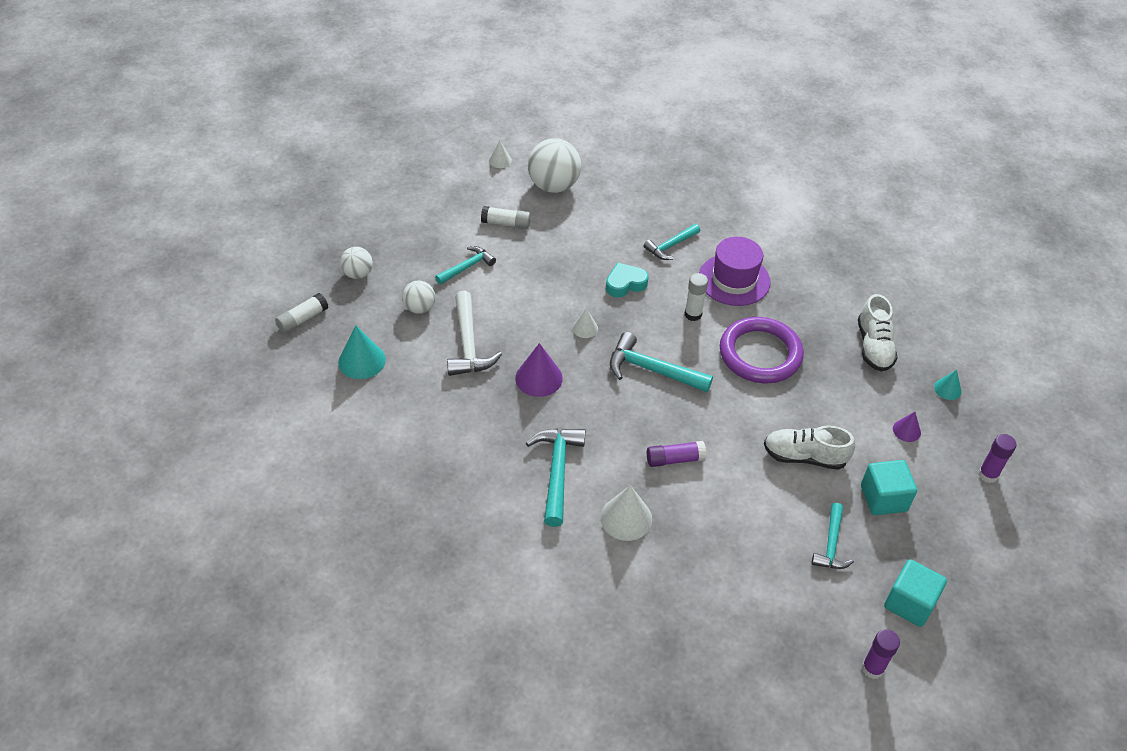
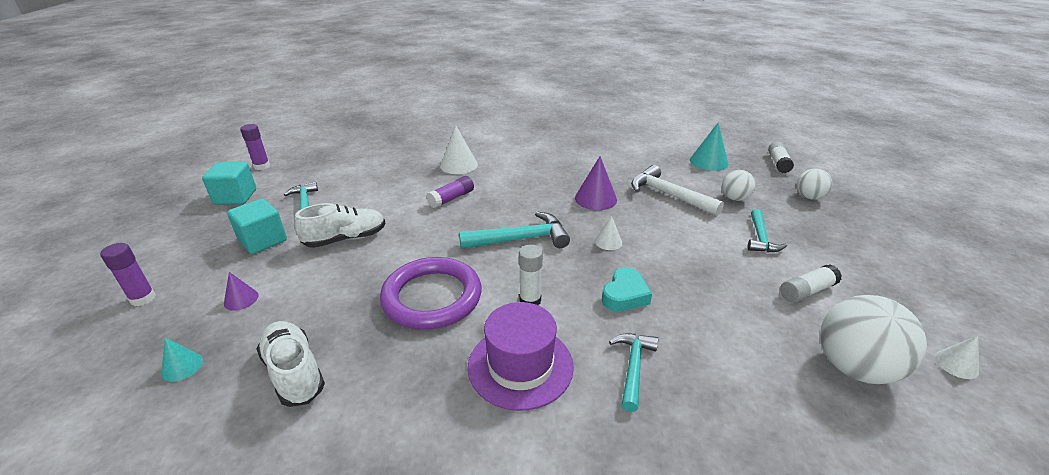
camera: 145 degrees right, 15 degrees down
turquoise hammer [526,428,586,527] -> none

